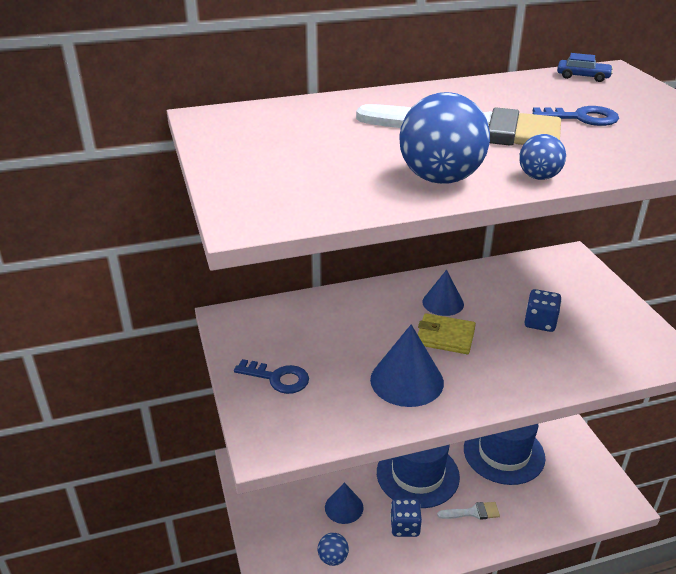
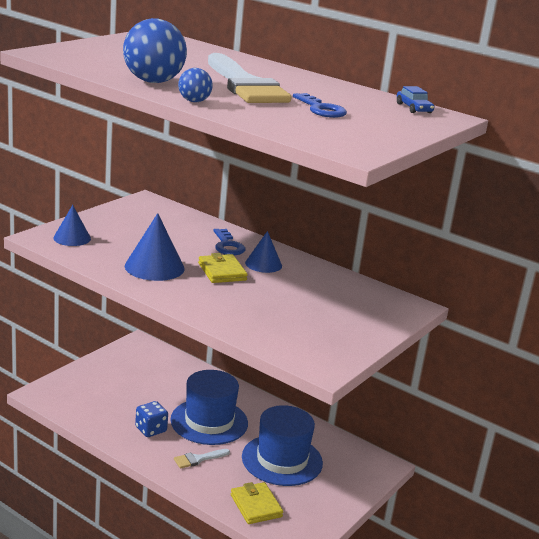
camera: 50 degrees right, 10 degrees down
blue key [234,359,309,394] -> blue key moved to [213,229,245,255]
blue ball [318,533,349,566] -> none
blue cone [325,483,363,524] -> blue cone moved to [53,205,91,246]
white brush [437,502,500,520] -> white brush turned 105 degrees clockwise [174,449,230,469]
blue dice [524,289,561,332] -> none
none -> yellow wallet [231,482,283,524]

